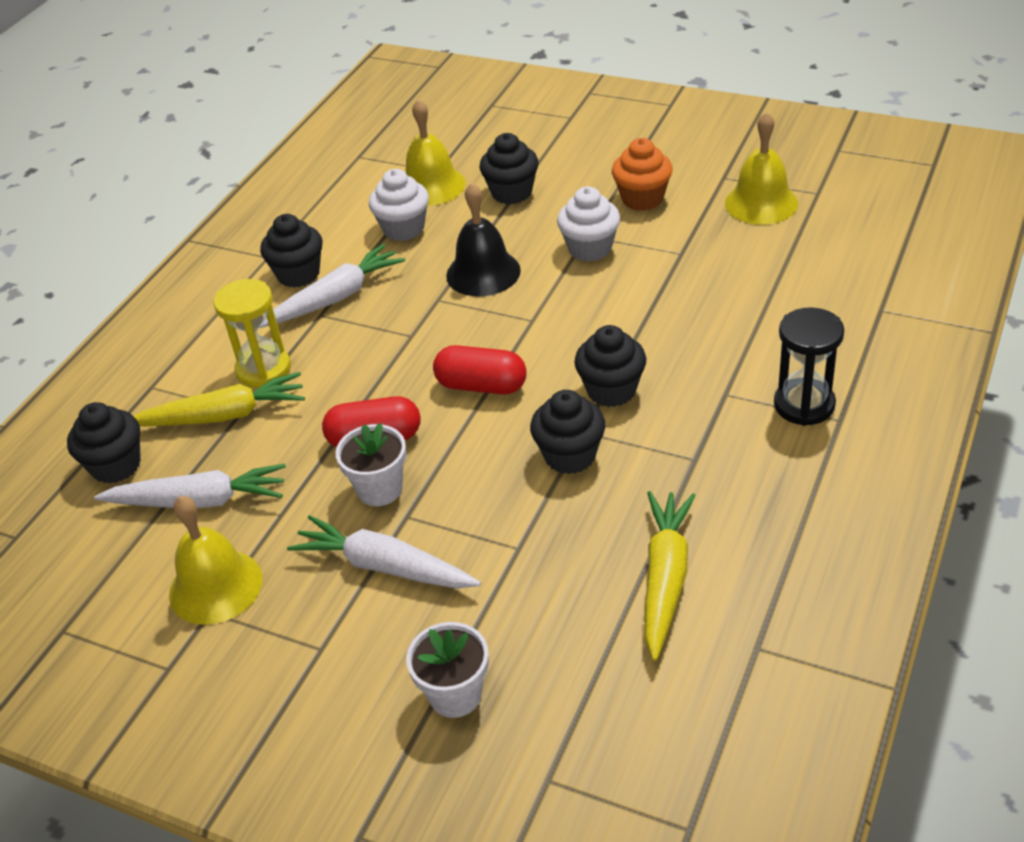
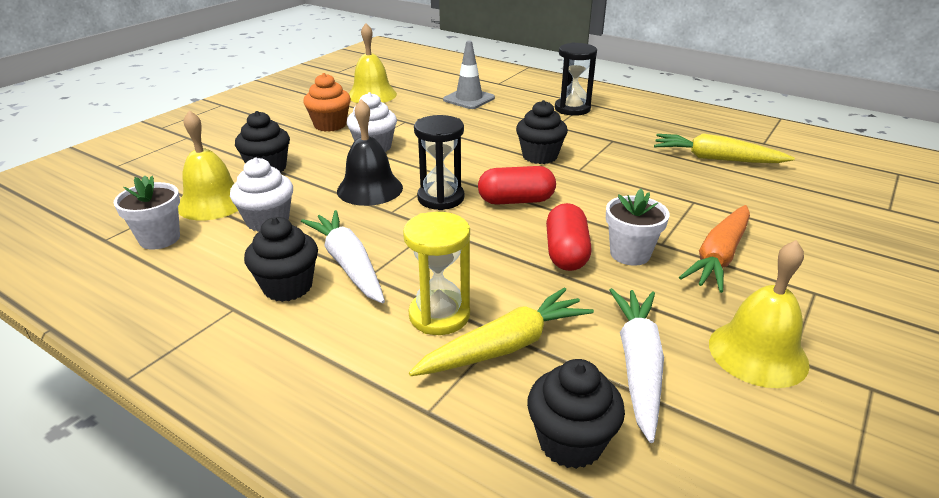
camera: 85 degrees left, 10 degrees down
yellow carrot [134,372,305,426] -> yellow carrot turned 60 degrees clockwise [409,288,594,376]
white carrot [287,515,481,589] -> orange carrot [679,205,750,293]
white flower pot [406,622,489,718] -> white flower pot moved to [114,175,180,250]
red capsule [433,345,527,395] -> red capsule turned 60 degrees clockwise [478,166,556,205]
black cupcake [530,390,605,474] -> none
none -> black hourglass [414,115,464,210]
none -> grey traffic cone [443,41,495,109]

